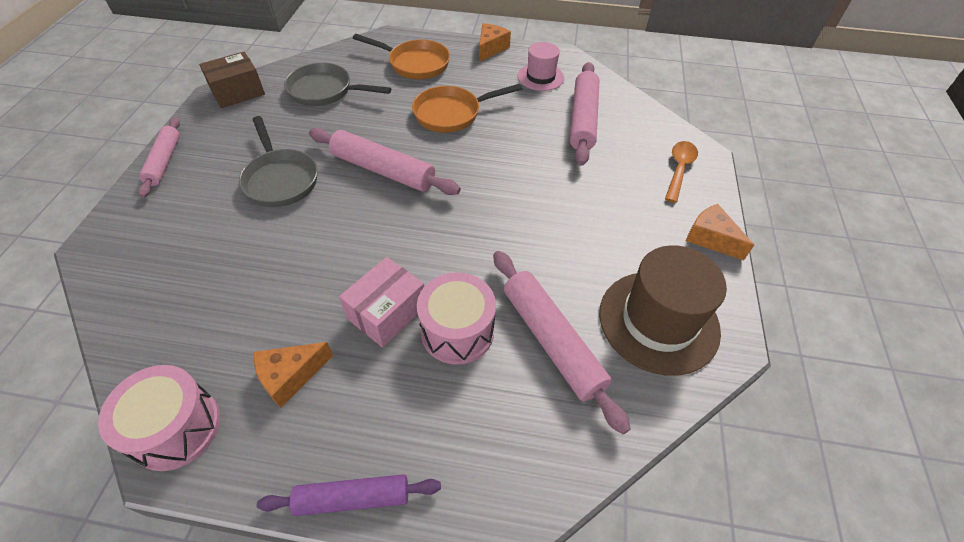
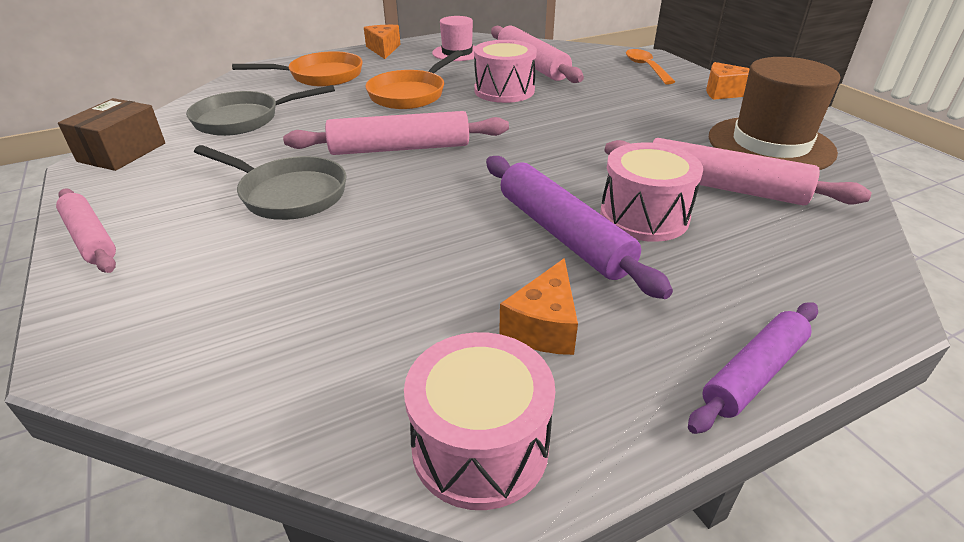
camera: 35 degrees left, 15 degrees down
pink box [339,257,424,347] -> purple rolling pin [486,156,673,299]
none -> pink drum [474,40,537,103]

